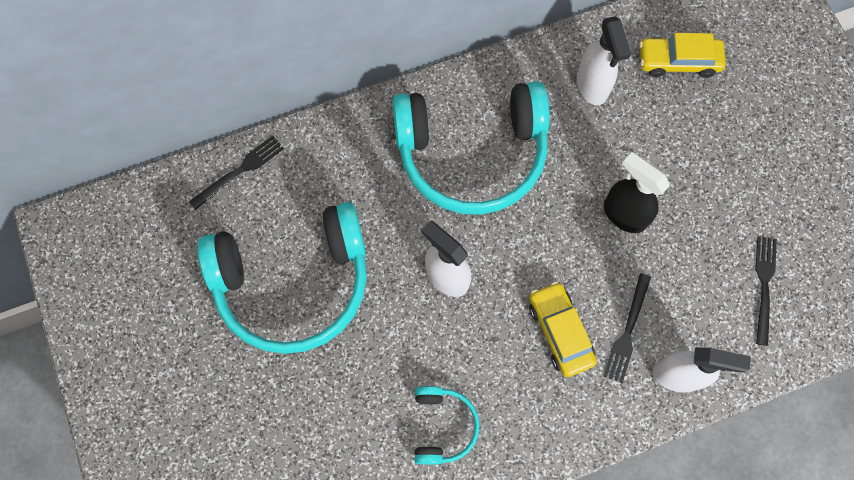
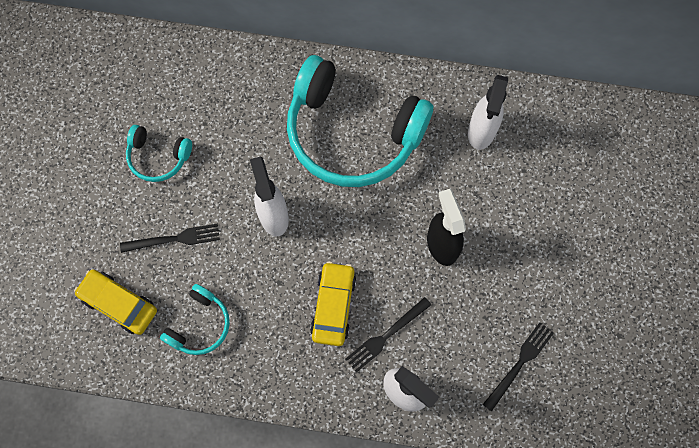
camera: 30 degrees right, 0 degrees up
black fork [189,136,284,210] -> black fork moved to [120,224,220,253]
turquoise headphones [197,202,367,354] -> turquoise headphones [126,125,192,182], size x0.45
yellow car [640,33,726,78] -> yellow car moved to [74,269,157,335]

